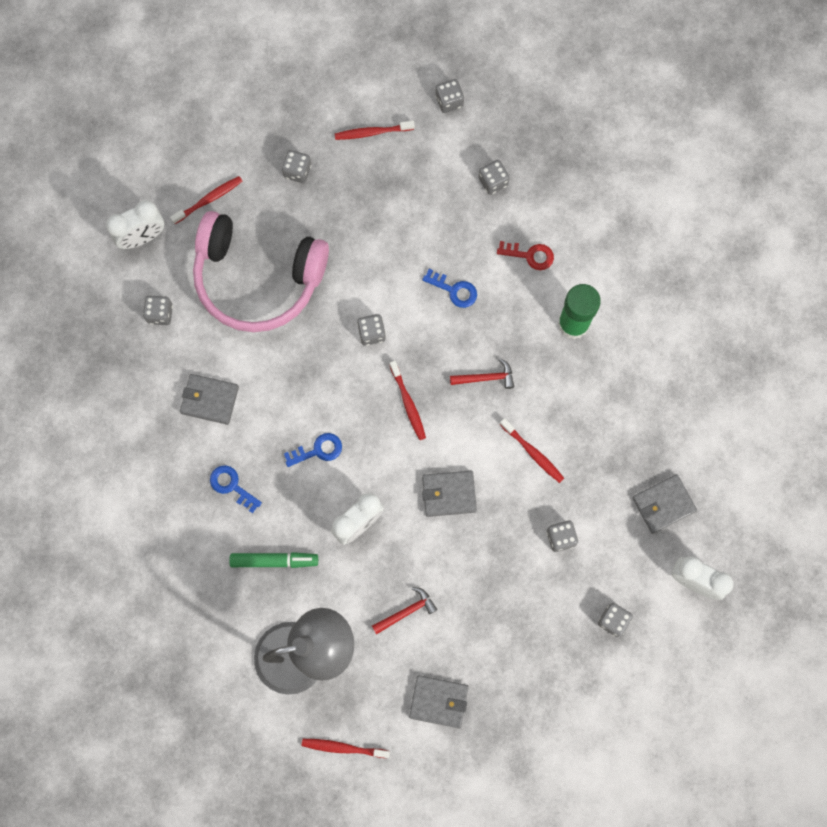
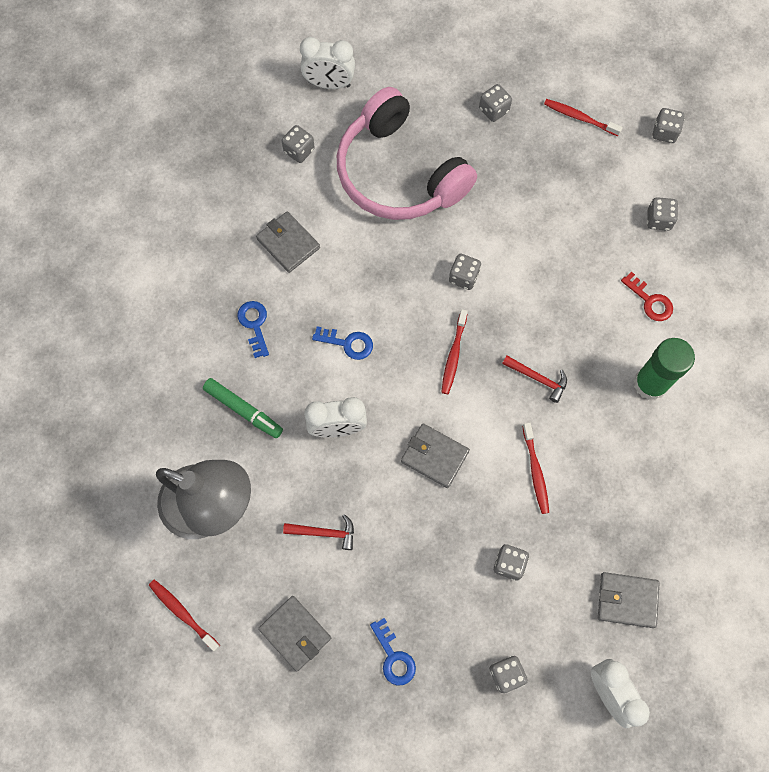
camera: 35 degrees right, 5 degrees down
red toothbrush [170,176,242,224] -> none
blue key [422,269,477,308] -> blue key moved to [370,618,416,685]

